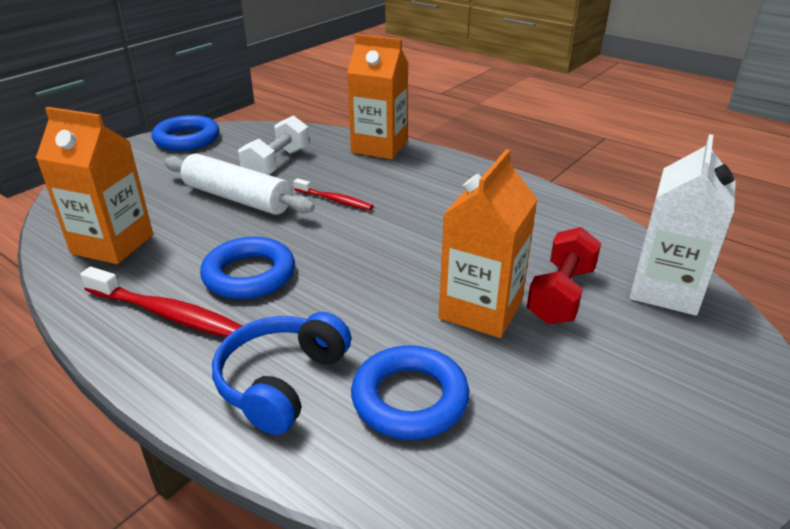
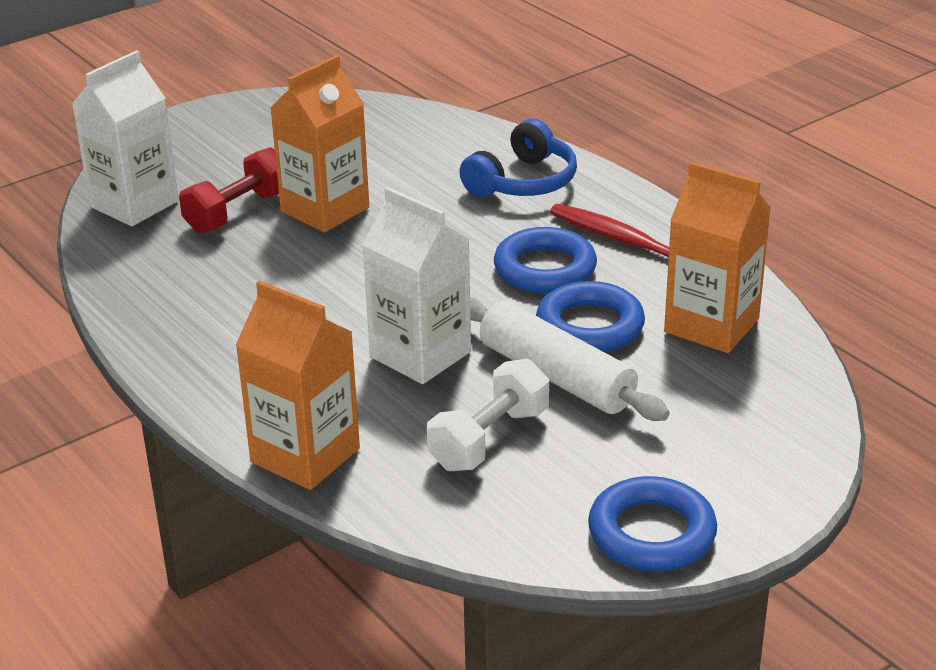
camera: 165 degrees left, 0 degrees up
red toothbrush [293,178,373,210] -> white carton [362,187,471,384]
blue ring [351,345,469,440] -> blue ring moved to [536,281,645,352]

